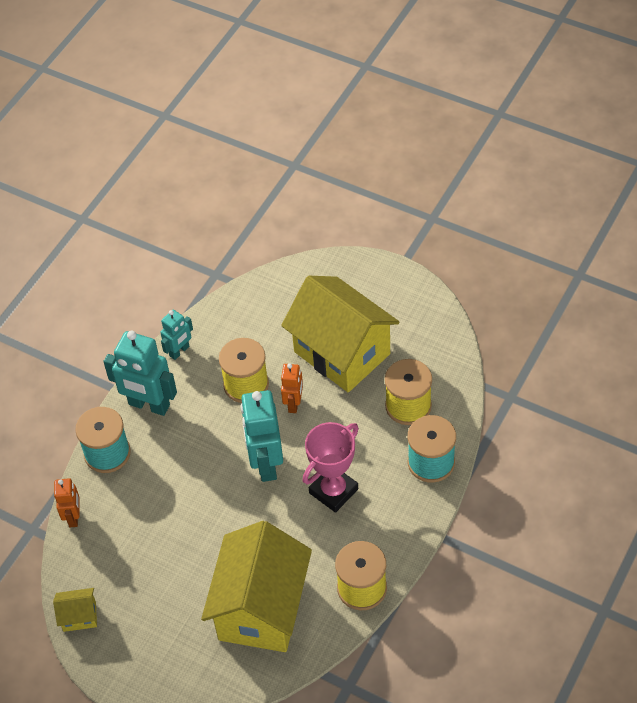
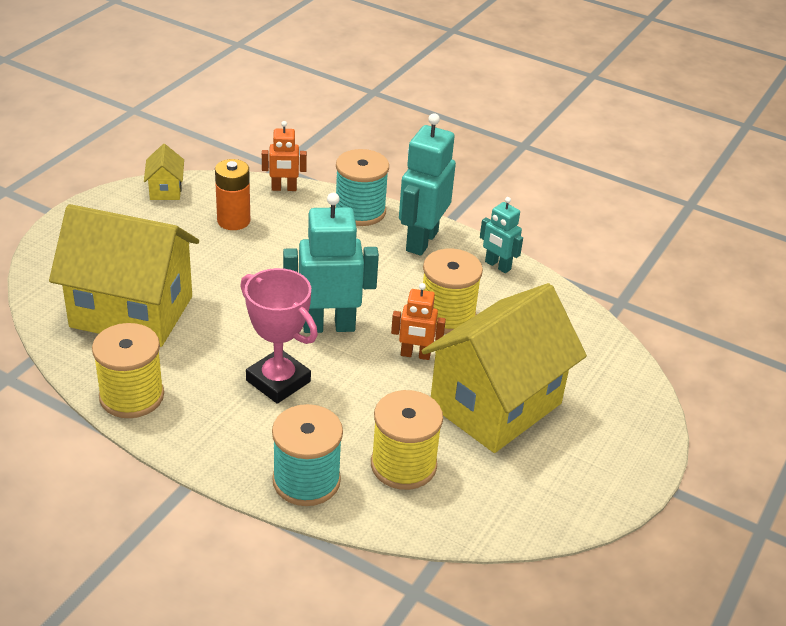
camera: 85 degrees right, 15 degrees down
none -> orange battery [215,159,250,230]

